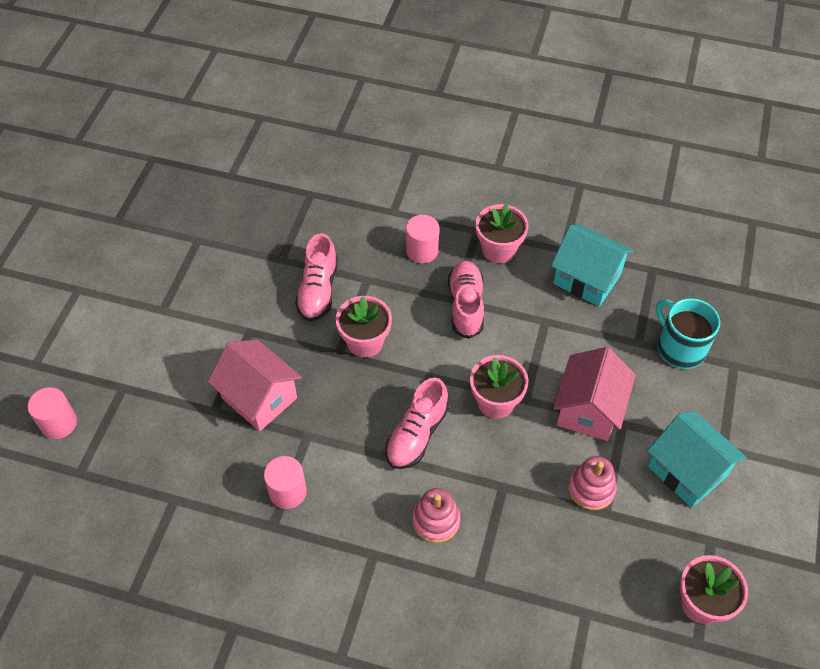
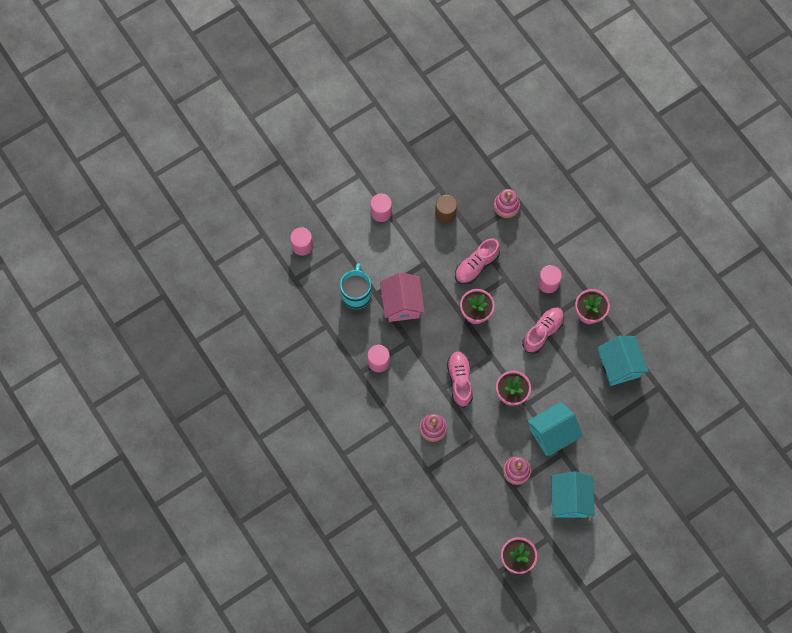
camera: 40 degrees right, 15 degrees up
pink shoe [385,378,449,469] -> pink shoe turned 105 degrees clockwise [447,351,473,408]
pink house [553,347,636,441] -> turquoise house [527,402,583,456]
turquoise mug [656,298,720,369] -> turquoise mug moved to [340,263,371,309]
none -> pink cylinder [370,194,392,222]
none -> brown cylinder [435,195,457,223]
none -> pink stacking toy [494,189,520,218]

